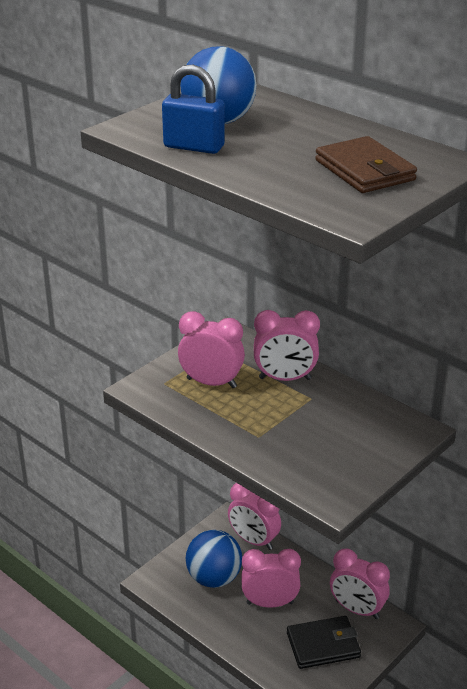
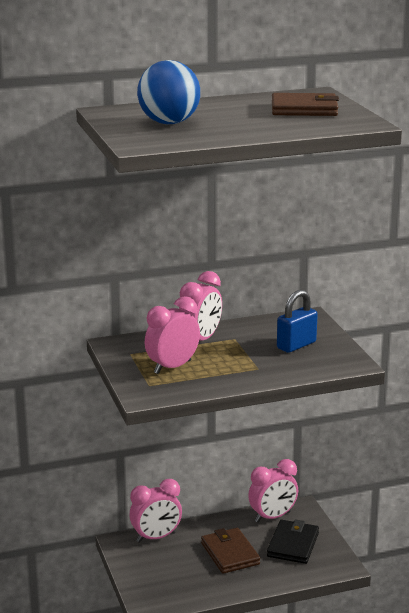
camera: 60 degrees left, 10 degrees down
blue padlock [162,65,225,154] -> blue padlock moved to [277,290,318,353]
blue ball [186,530,242,588] -> none
pink clock [241,549,301,608] -> brown wallet [201,528,260,574]

